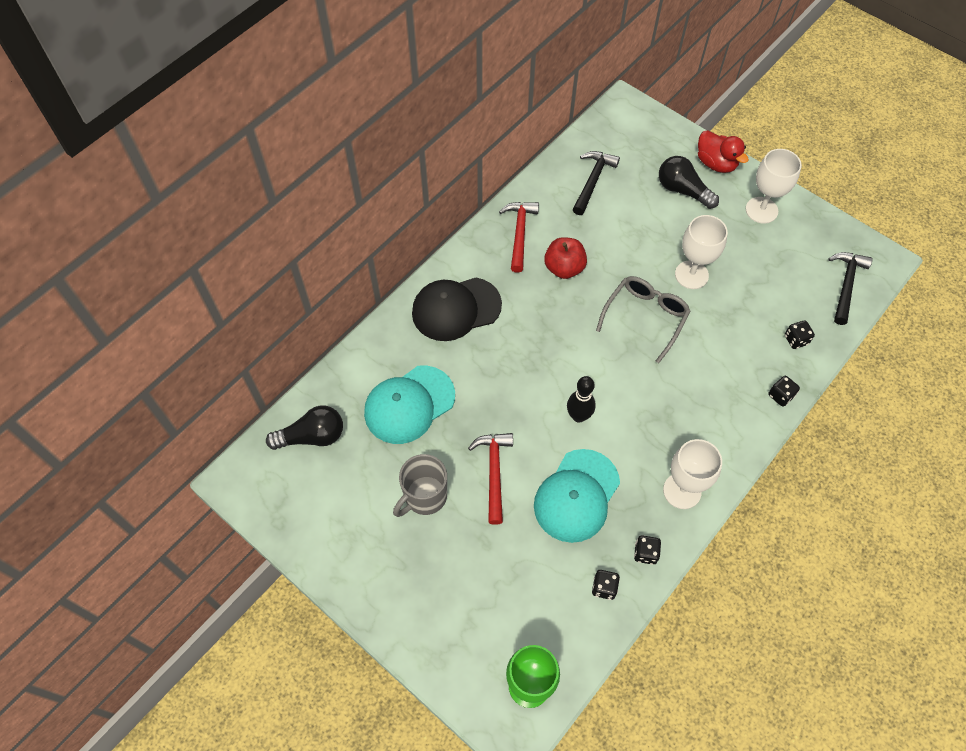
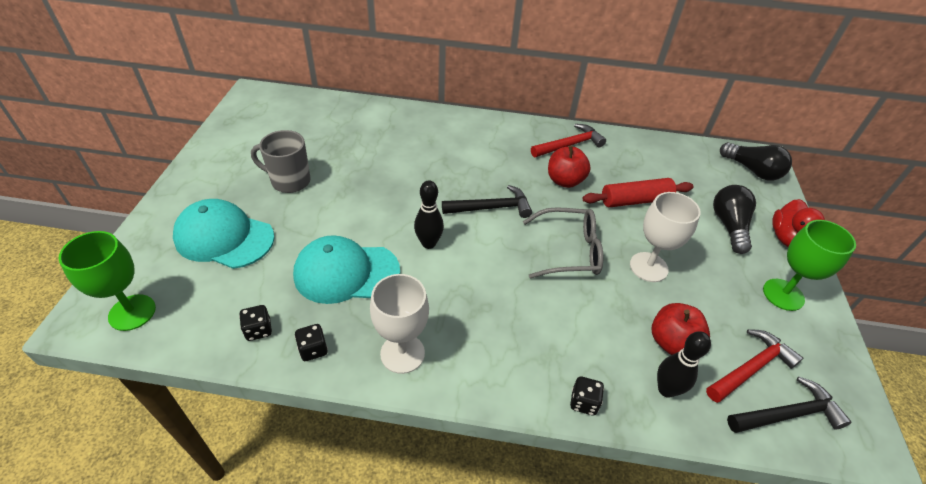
camera: 55 degrees right, 15 degrees down
black light bulb [266,405,343,450] -> black light bulb moved to [720,142,792,181]
turquoise cap [364,365,455,444] -> turquoise cap moved to [173,199,275,269]
black cap [412,278,502,341] -> none
red hammer [468,433,513,525] -> red hammer moved to [706,329,803,403]
black hammer [573,151,620,215] -> black hammer moved to [442,185,532,218]
white goblet [746,149,802,224] -> green goblet [763,220,856,311]
black dice [785,320,815,349] -> black bowling pin [657,331,711,398]
none -> red rolling pin [582,178,694,208]
none -> red apple [652,303,710,355]

